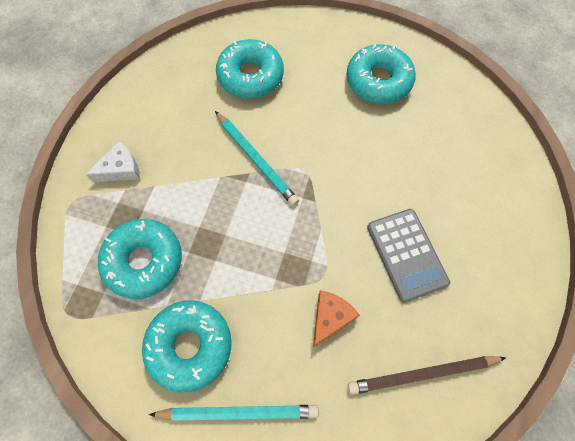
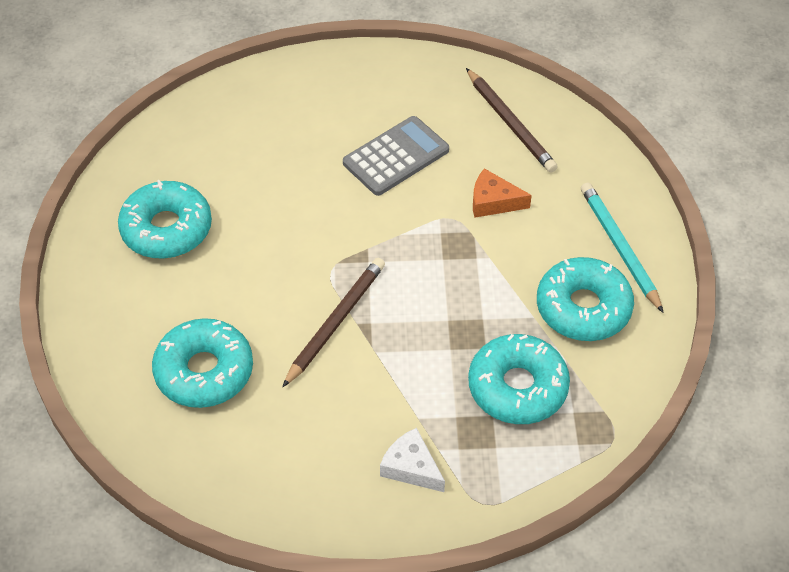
camera: 110 degrees left, 15 degrees down
turquoise pencil [215,111,299,206] -> brown pencil [282,258,385,387]

